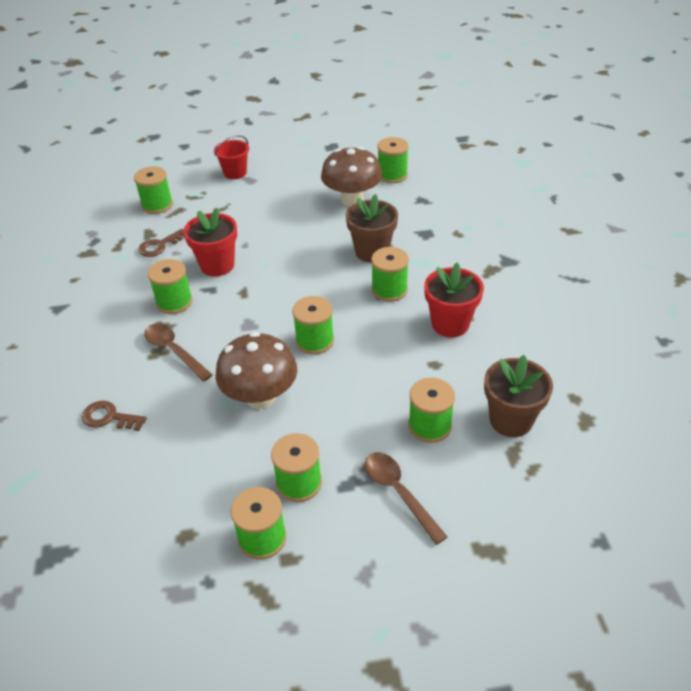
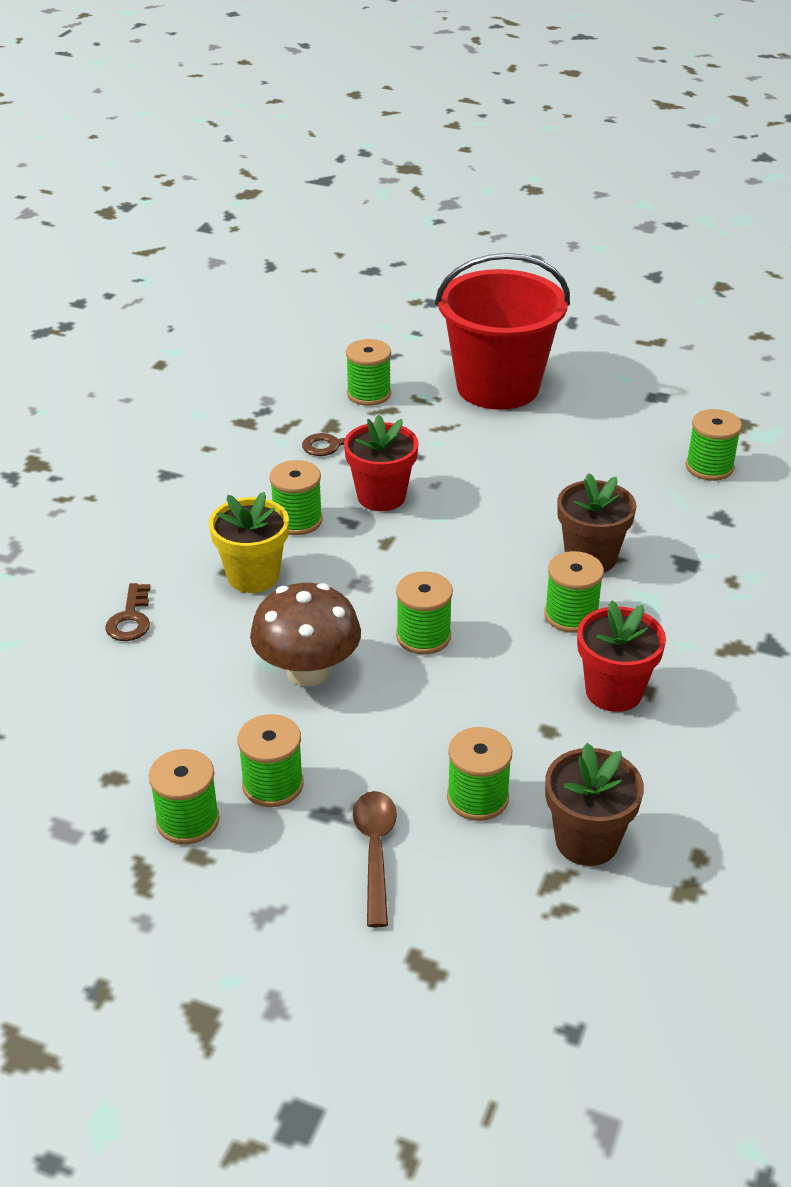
camera: 30 degrees right, 5 degrees down
brown key [82,401,147,431] -> brown key turned 135 degrees counterclockwise [105,583,150,641]
brown spoon [144,323,213,382] -> yellow flower pot [209,492,289,593]
red bucket [214,135,249,179] -> red bucket [435,253,570,410], size x2.41
brown mushroom [321,147,382,206] -> none

